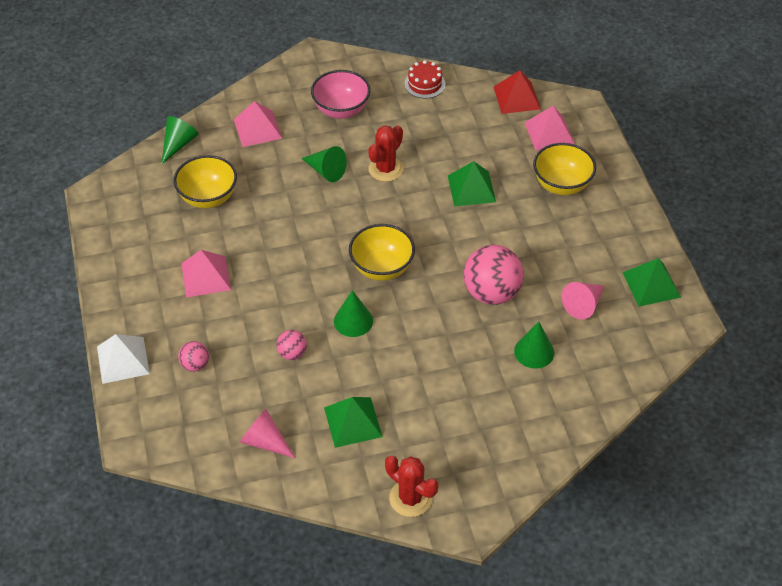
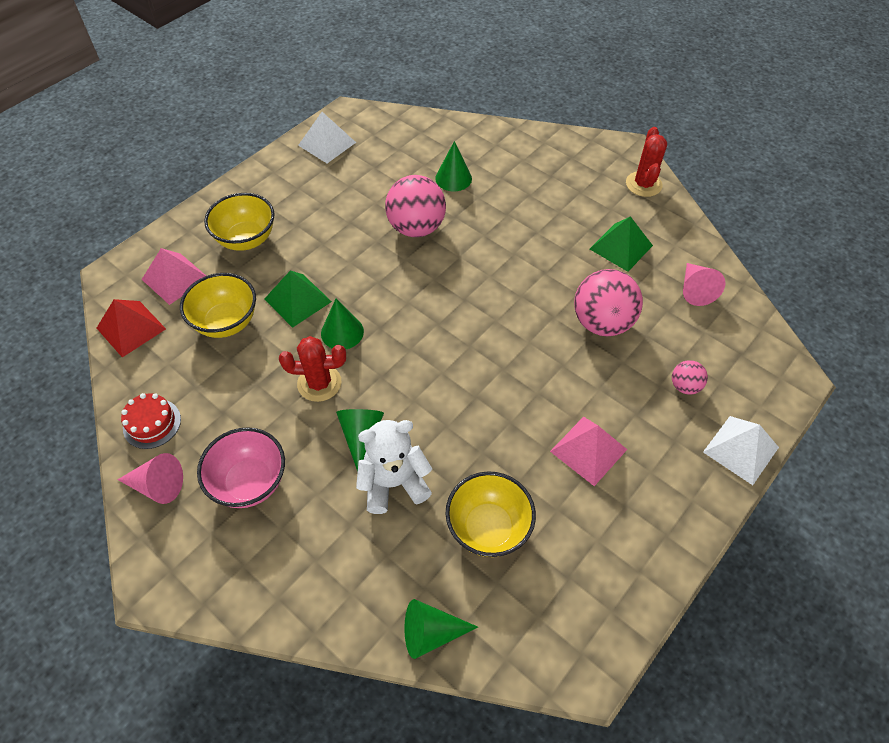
camera: 125 degrees left, 5 degrees up
pink pyramid [234,101,283,147] -> none
pink ball [276,330,307,360] -> pink ball [574,269,643,336], size x2.04
green cone [334,290,373,337] -> green cone moved to [321,299,364,349]
yellow bowl [349,224,415,281] -> yellow bowl moved to [180,273,256,338]
pink cone [562,282,605,320] -> pink cone moved to [117,453,183,504]
green pyramid [622,258,681,307] -> white pyramid [298,112,356,163]
none -> white teddy bear [356,420,432,514]

